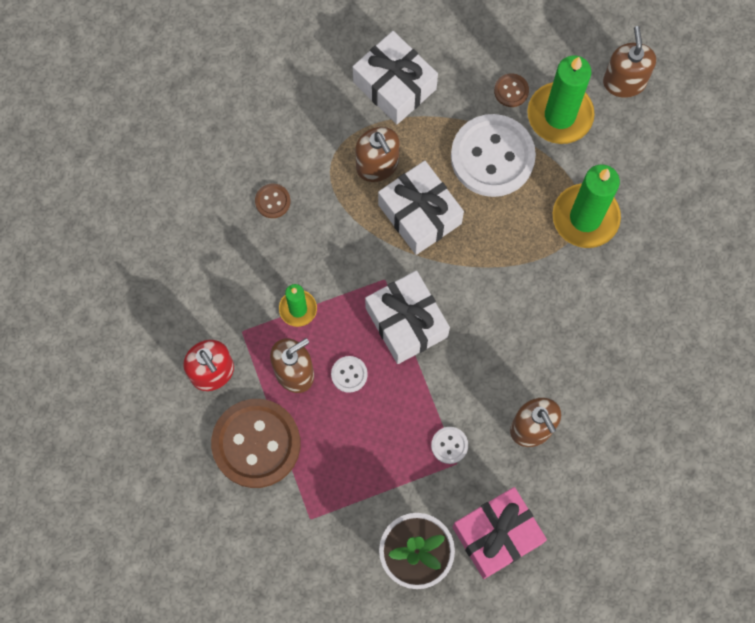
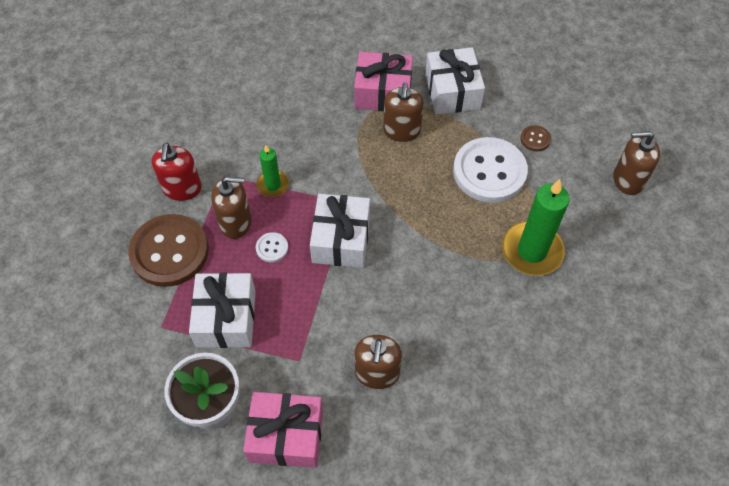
camera: 35 degrees right, 15 degrees down
brown button [255,184,290,218] -> none
white gift [378,161,464,255] -> white gift moved to [189,273,256,348]
white button [431,427,468,464] -> none
green candle [527,56,595,144] -> none
brown soap dispenser [603,26,656,98] -> brown soap dispenser turned 120 degrees counterclockwise [613,131,660,195]
none -> pink gift [354,52,413,111]

